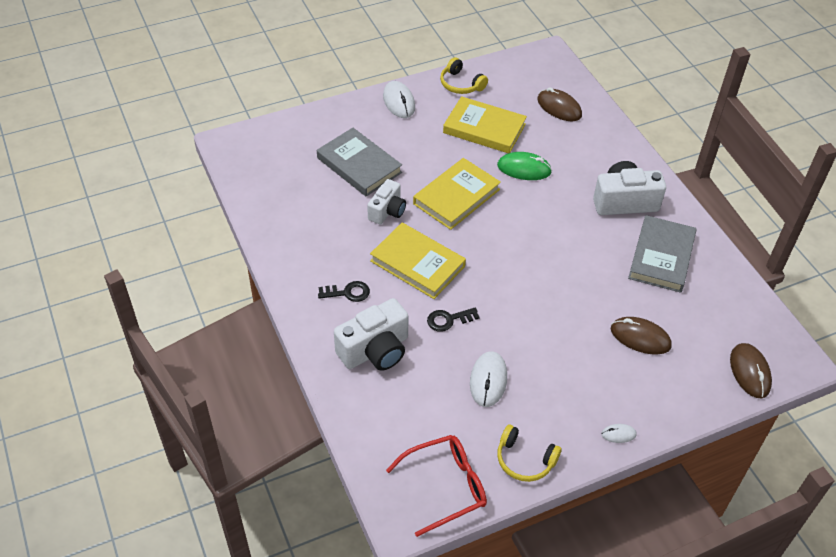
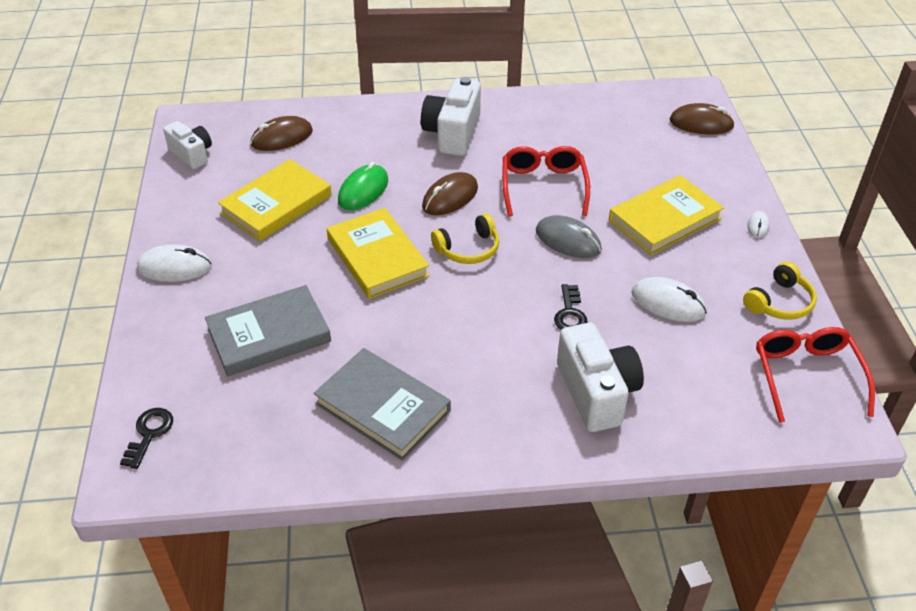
camera: 70 degrees left, 5 degrees down
black key [318,281,370,302] -> black key moved to [120,408,173,469]
white camera [367,179,406,224] -> white camera moved to [163,121,212,169]
yellow book [370,223,466,299] -> yellow book moved to [609,175,724,255]
yellow headphones [440,57,488,94] -> yellow headphones moved to [431,214,499,264]
brown mouse [611,317,672,355] -> brown mouse moved to [422,172,478,215]
grey book [628,215,697,293] -> grey book moved to [314,348,451,461]
none -> red glasses [502,146,590,217]
none -> grey mouse [536,215,602,258]

